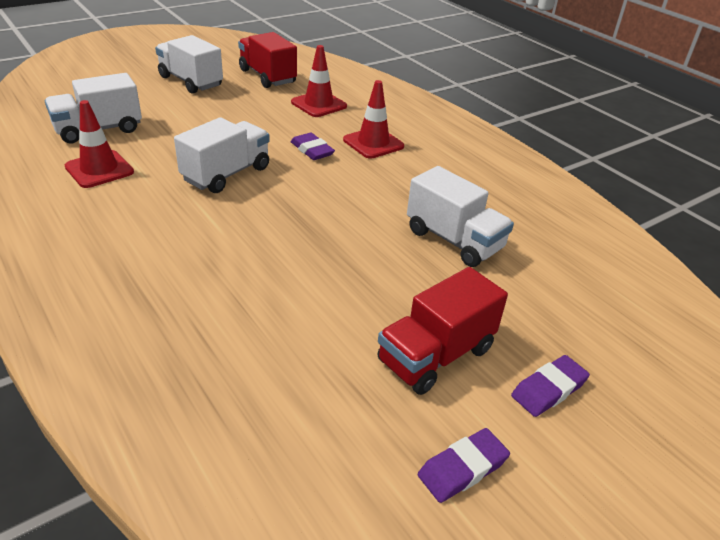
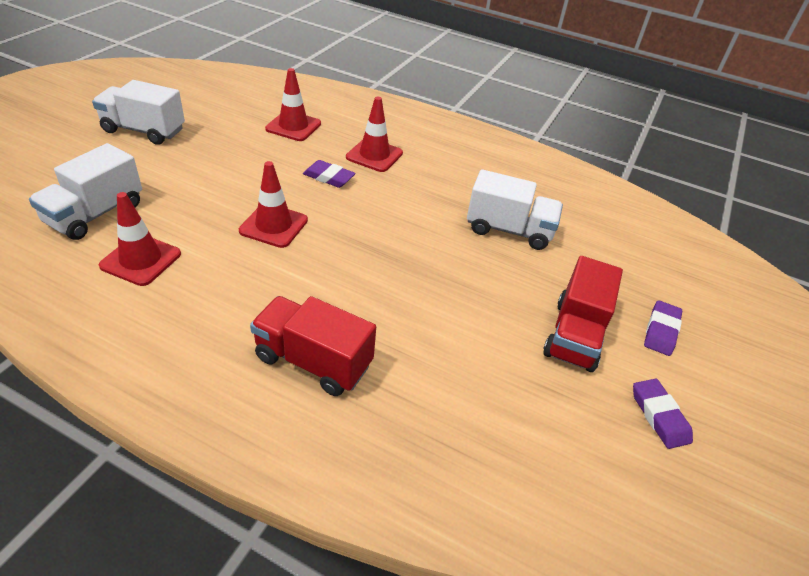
camera: 30 degrees left, 5 degrees up
white truck [174,117,270,193] -> red traffic cone [239,161,308,248]
red truck [238,32,297,88] -> red truck moved to [250,296,376,396]
purple eraser [418,428,510,503] -> purple eraser turned 45 degrees counterclockwise [633,379,693,449]

